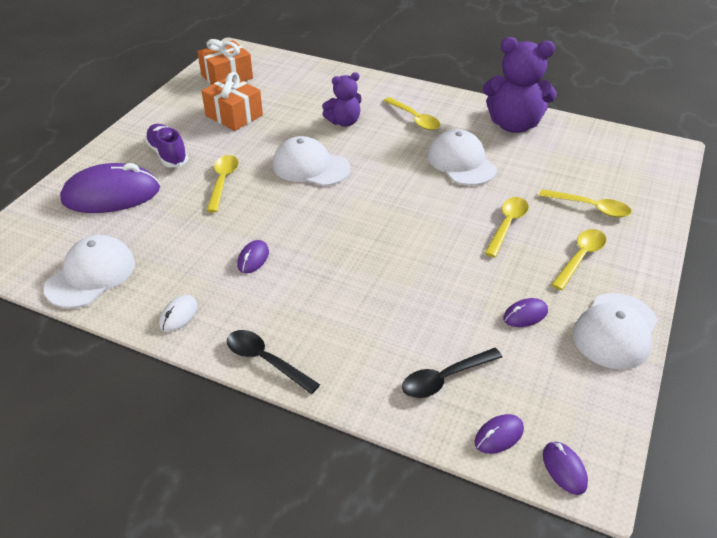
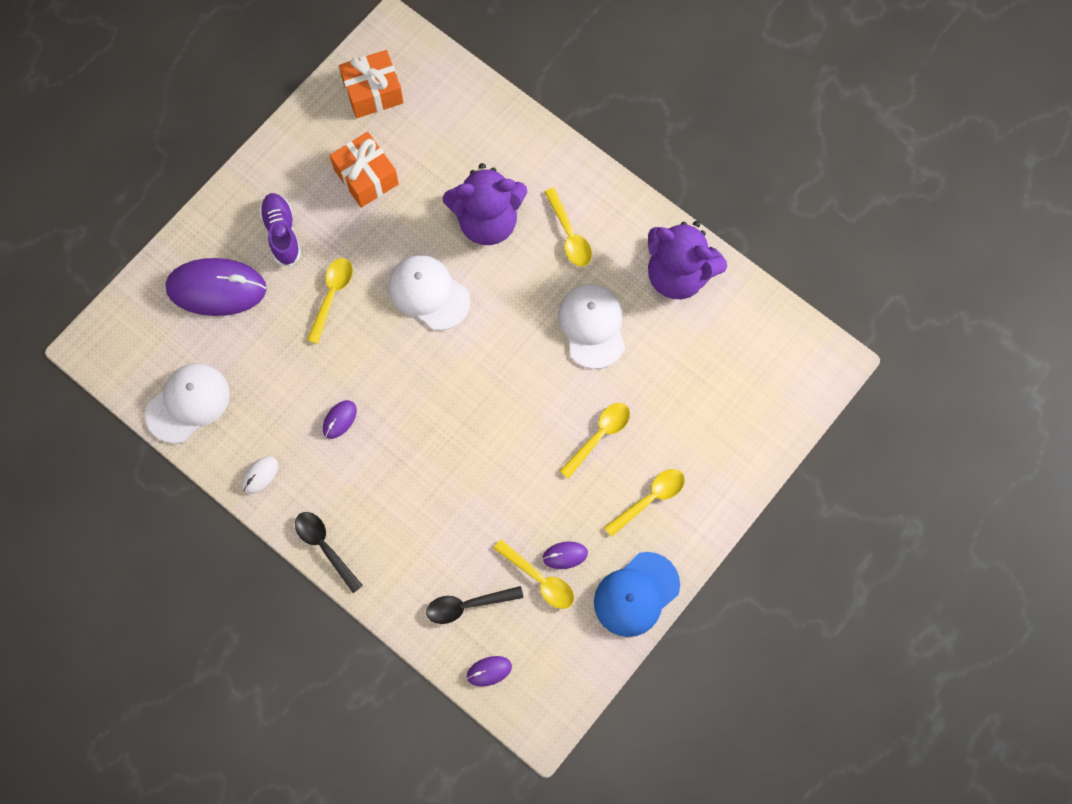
camera: 15 degrees right, 30 degrees up
purple teddy bear [322,72,362,127] -> purple teddy bear [443,163,527,245], size x1.72
yellow spoon [539,189,632,217] -> yellow spoon moved to [493,540,574,609]
purple mouse [543,441,588,495] -> none
white cap [573,293,658,370] -> blue cap [594,552,680,637]

